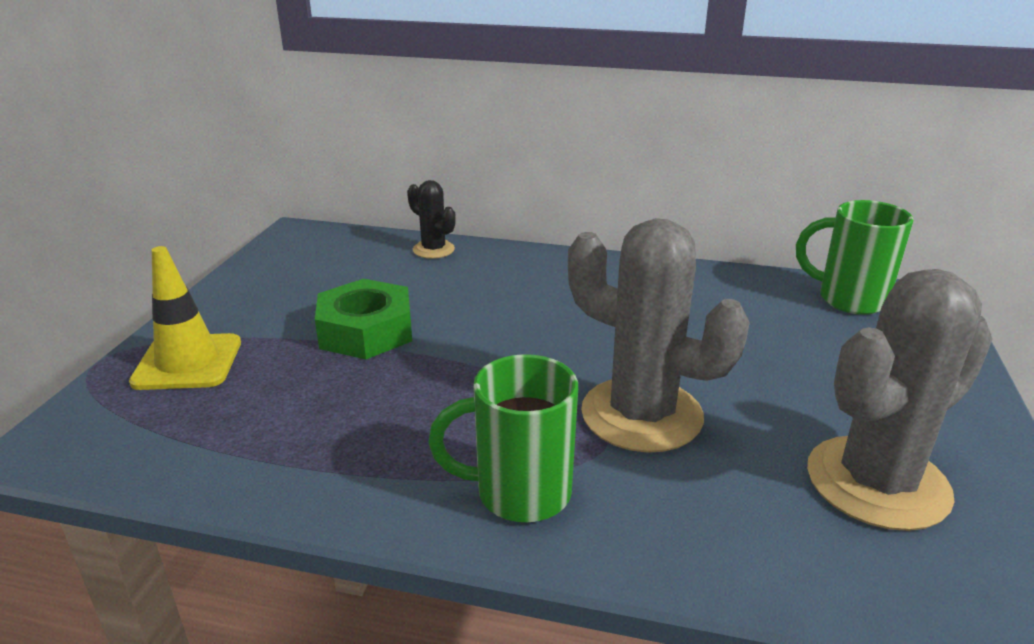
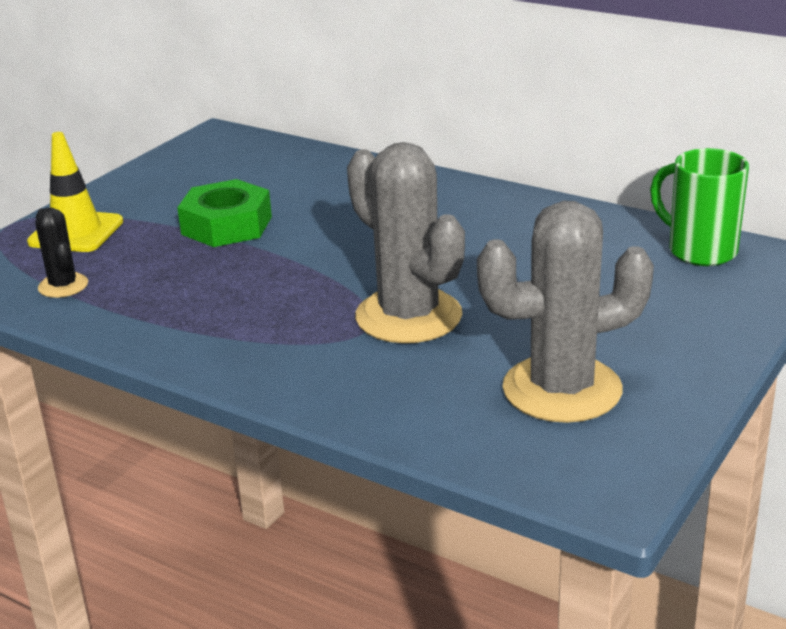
camera: 20 degrees right, 0 degrees up
black cactus [407,180,456,259] -> black cactus moved to [36,208,88,298]
green mug [428,354,578,522] -> none

